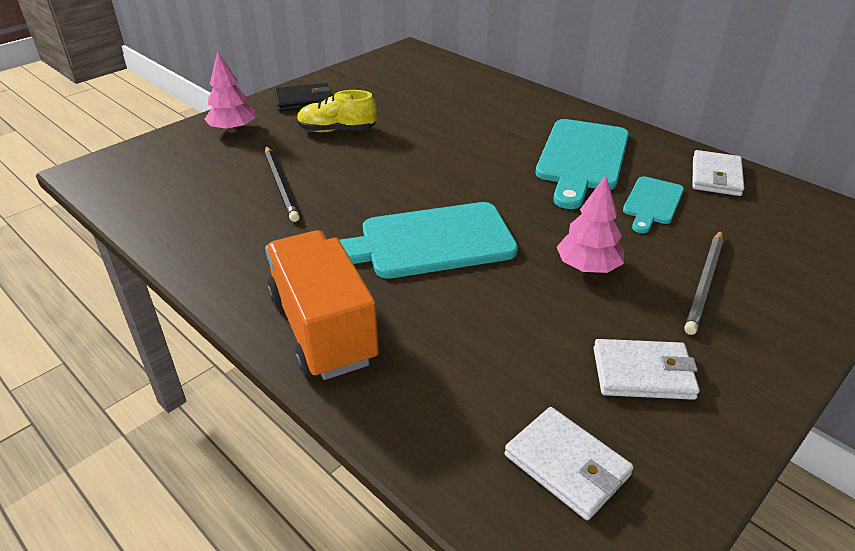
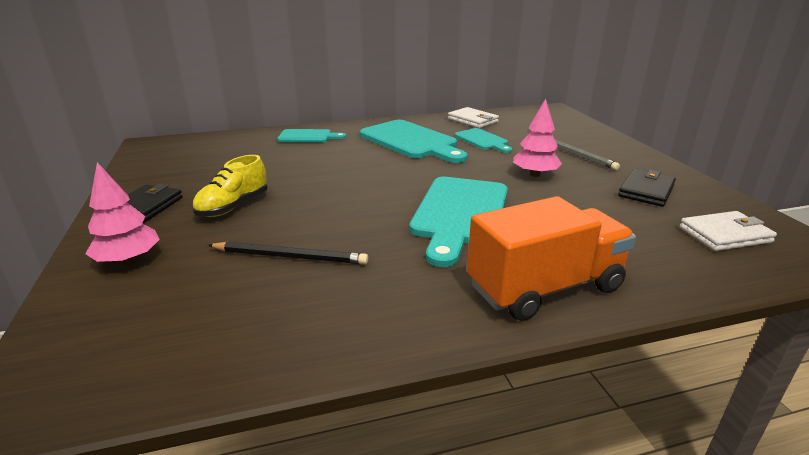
camera: 60 degrees left, 10 degrees down
orange truck [265,230,379,380] -> orange truck turned 150 degrees clockwise [467,196,636,321]
white wallet [594,339,700,400] -> black wallet [618,169,676,207]
none -> turquoise cutting board [277,129,346,143]

